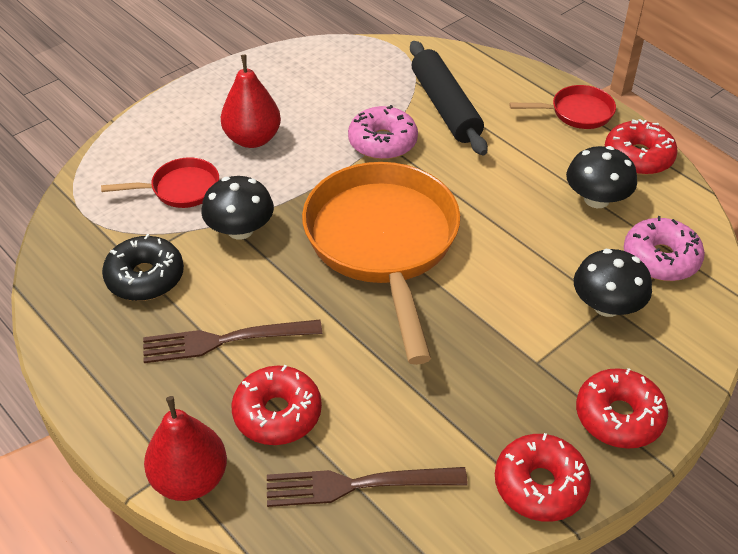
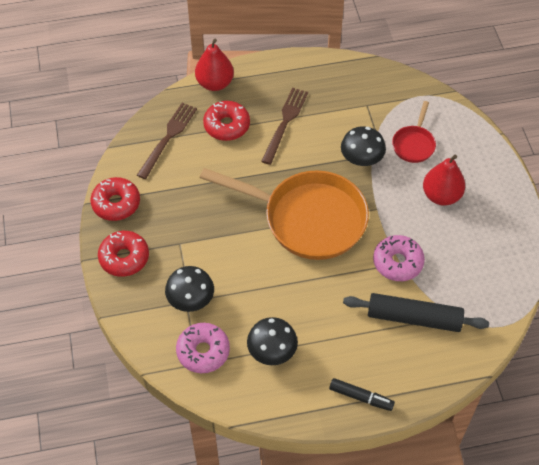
camera: 120 degrees right, 10 degrees up
black donut [102,234,184,301] -> none
red pan [509,85,616,129] -> black marker [329,378,395,411]
red donut [605,119,678,175] -> none

